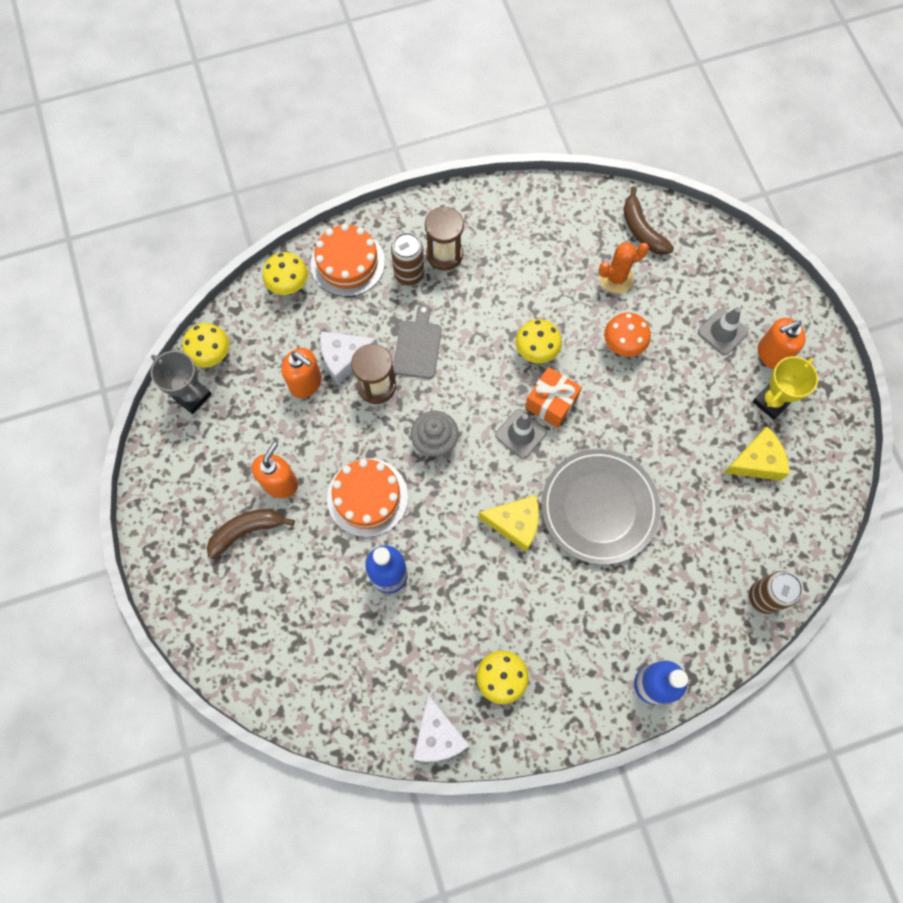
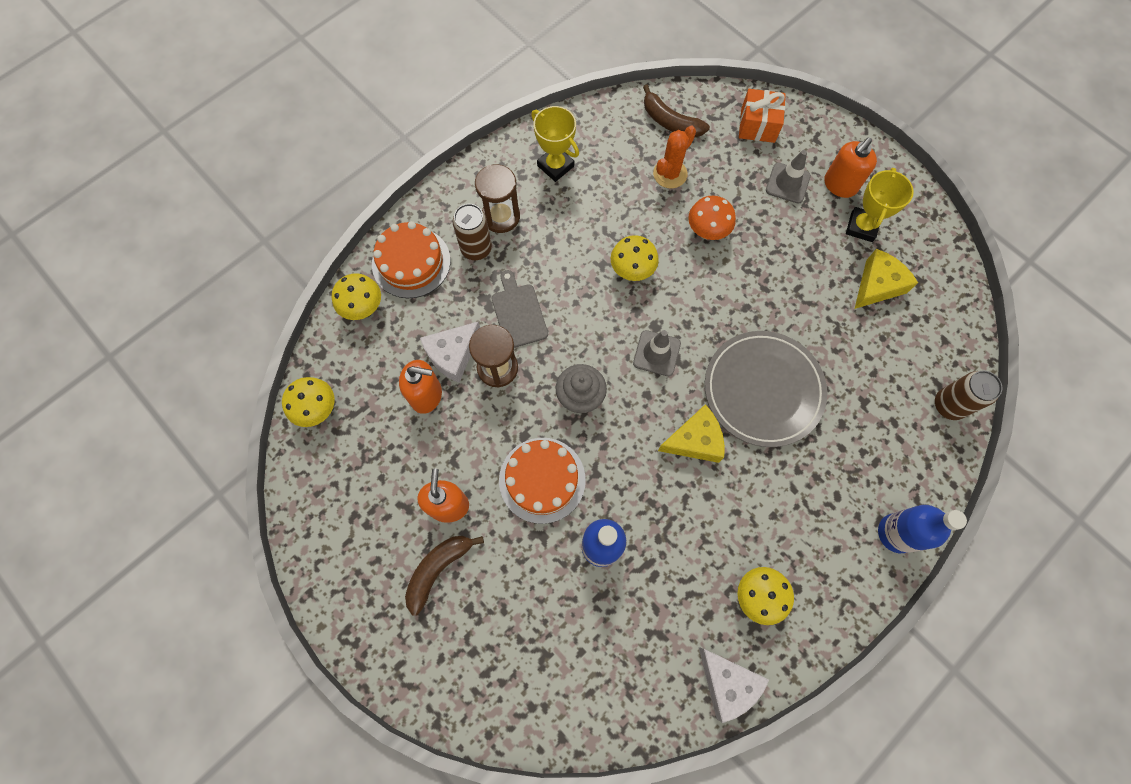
camera: 25 degrees left, 0 degrees up
grey trophy [151,351,212,414] -> none
orange gift [525,367,582,428] -> orange gift moved to [739,89,786,143]
none -> yellow trophy [531,106,579,182]

